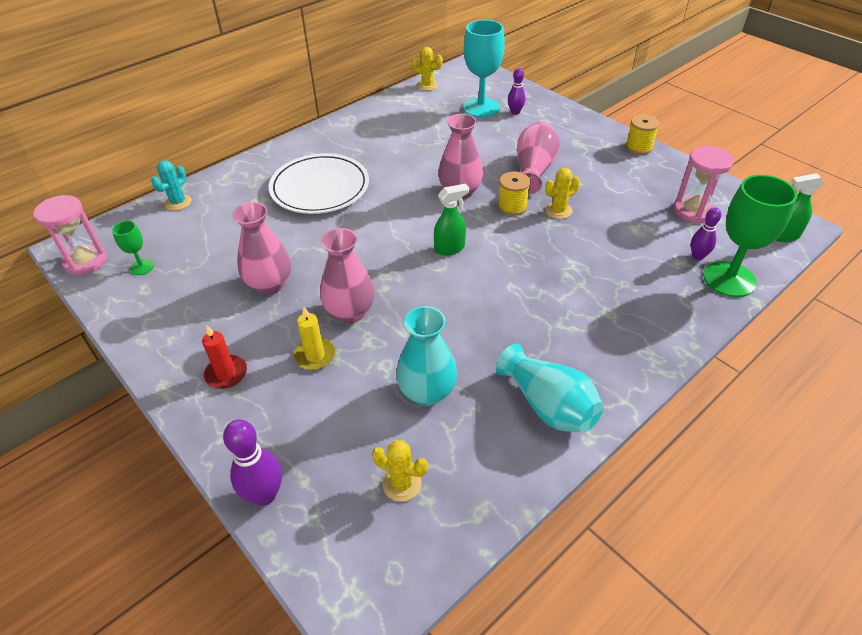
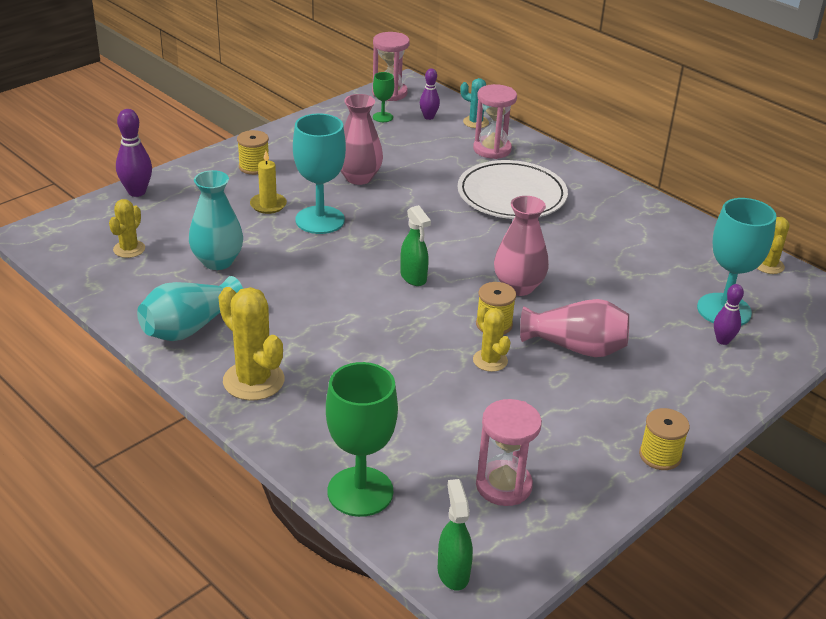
camera: 85 degrees right, 10 degrees down
red candle [202,325,247,389] -> yellow spool [237,130,269,175]
pink vase [320,228,375,323] -> turquoise goblet [293,113,346,234]
purple bowling pin [691,208,721,260] -> purple bowling pin moved to [420,68,440,120]
none -> yellow cactus [218,287,284,401]
none -> pink hourglass [473,84,517,159]

